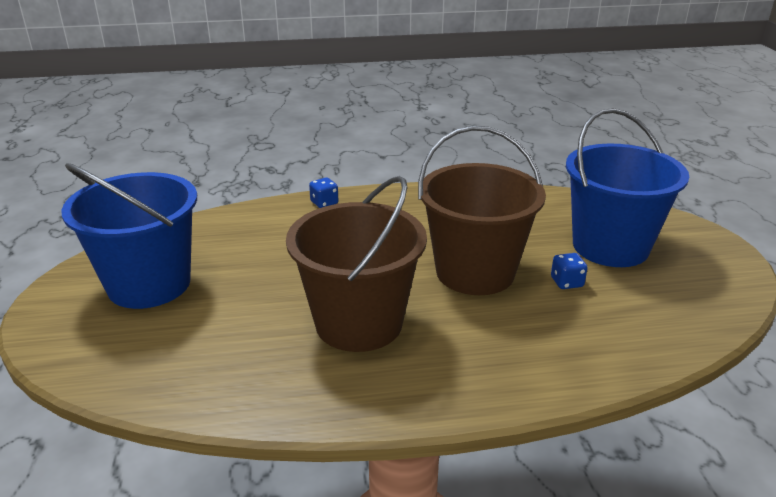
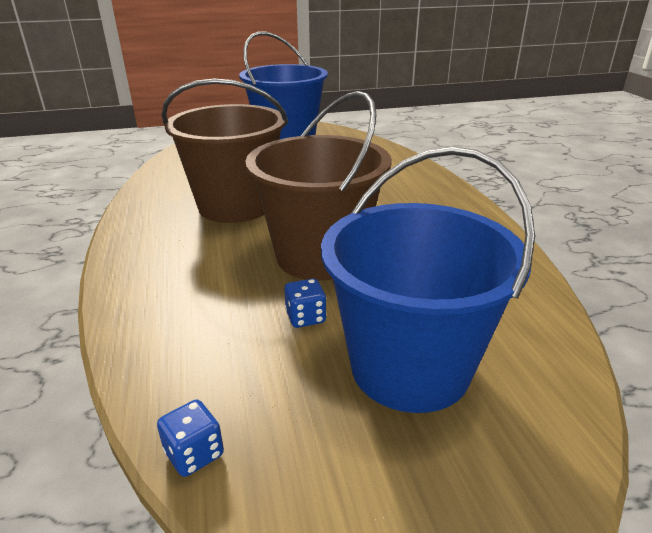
camera: 85 degrees right, 0 degrees up
blue dice [309,177,339,208] -> blue dice moved to [157,400,224,477]

